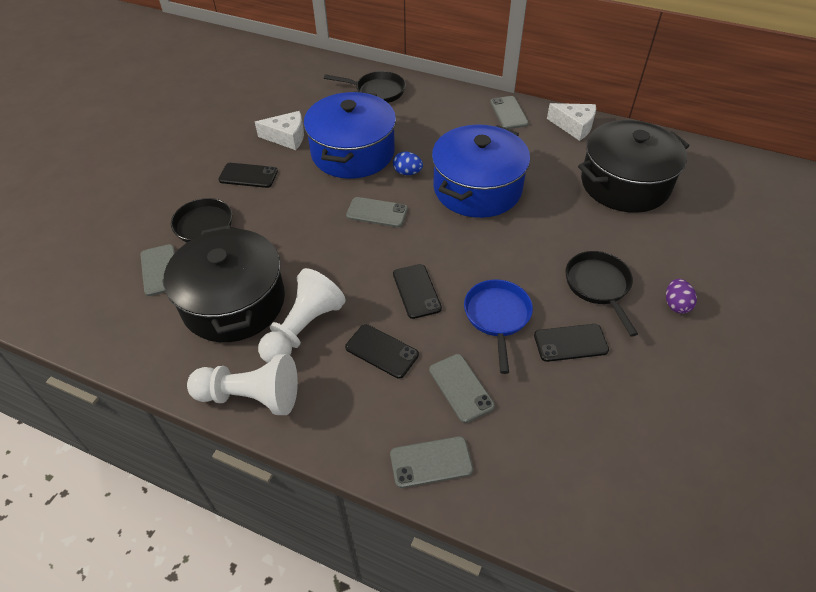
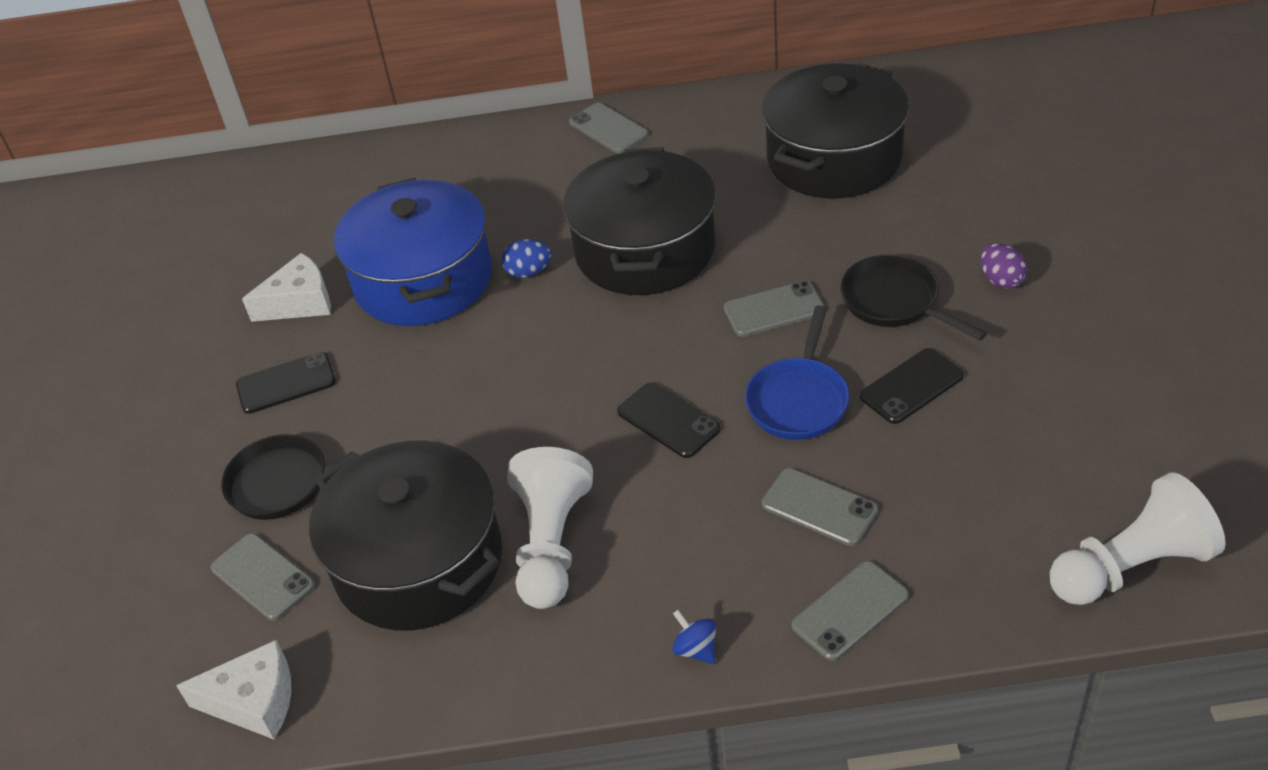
camera: 25 degrees left, 5 degrees down
white pawn [187,354,298,415] -> white pawn moved to [1050,472,1226,605]
black pan [324,71,406,103] -> none
black phone [345,324,419,379] -> none
grey phone [346,197,408,227] -> grey phone moved to [724,281,824,337]
blue pot [432,125,530,218] -> black pot [563,147,716,295]
blue pan [464,279,533,374] -> blue pan turned 135 degrees counterclockwise [745,305,850,440]
white cheese [547,103,596,141] -> white cheese moved to [176,640,292,739]
none -> blue spinning top [672,610,716,664]

